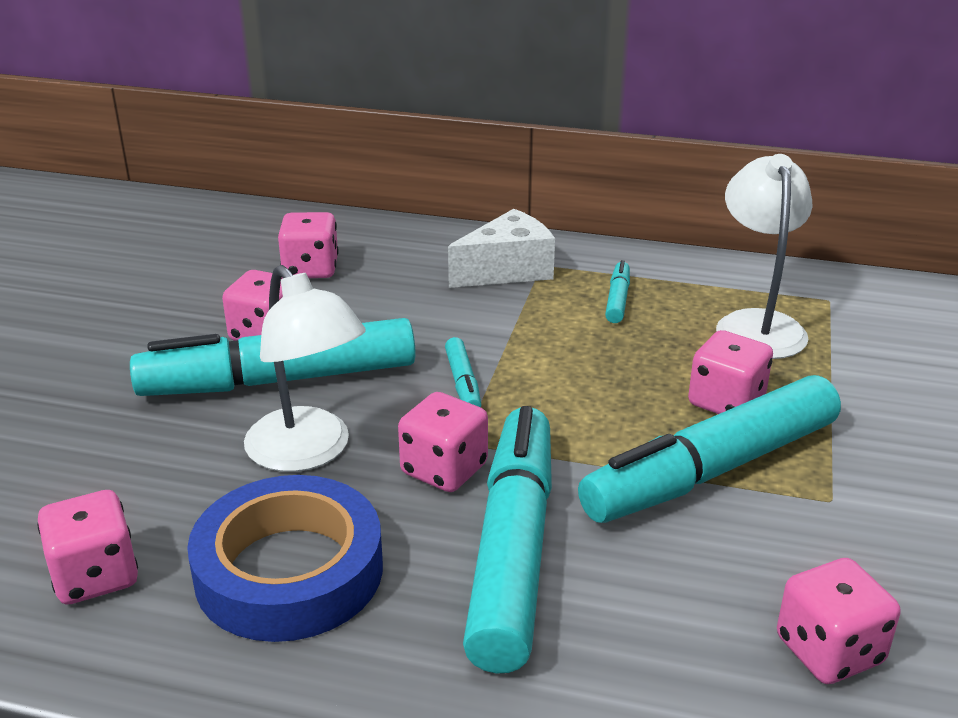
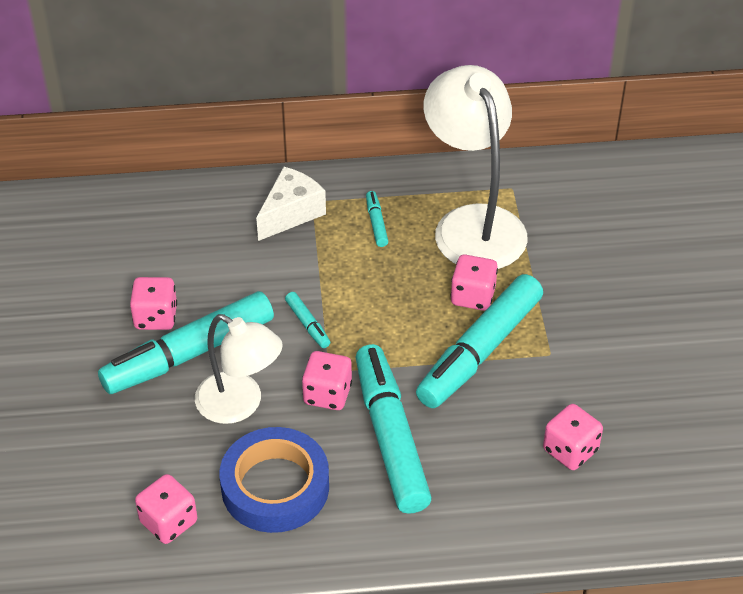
camera: 20 degrees left, 15 degrees up
pink dice [278,212,339,278] -> none
white lamp [716,154,813,359] -> white lamp [424,65,528,269], size x1.53

